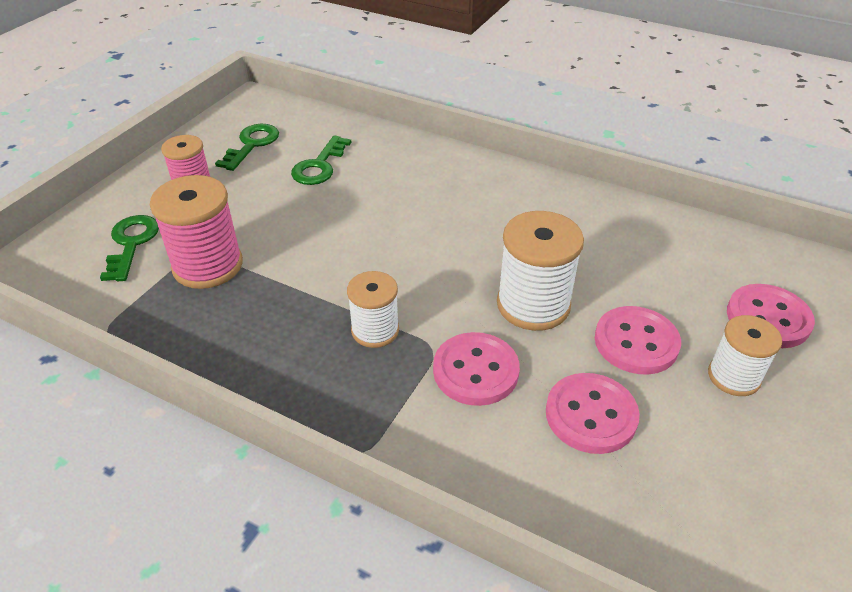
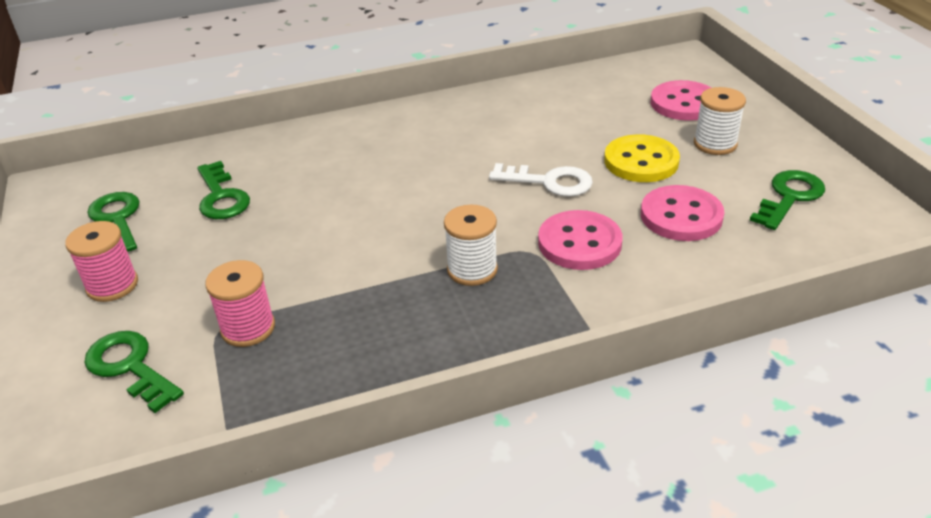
camera: 45 degrees left, 5 degrees down
pink spool [150,175,243,289] -> pink spool [205,260,275,347], size x0.63
white spool [497,211,584,331] -> white key [489,163,593,197]
pink button [595,306,681,374] -> yellow button [604,134,680,182]
none -> green key [749,170,825,230]

